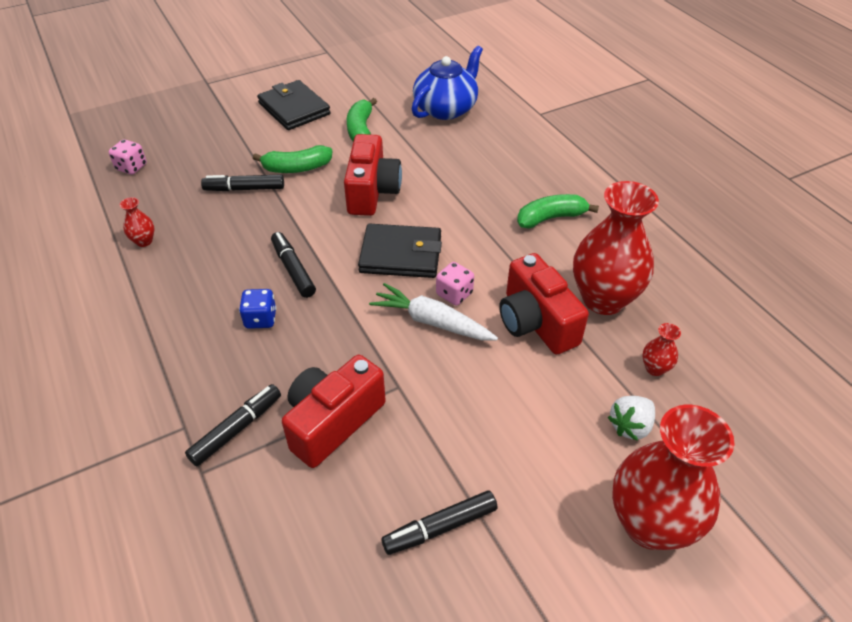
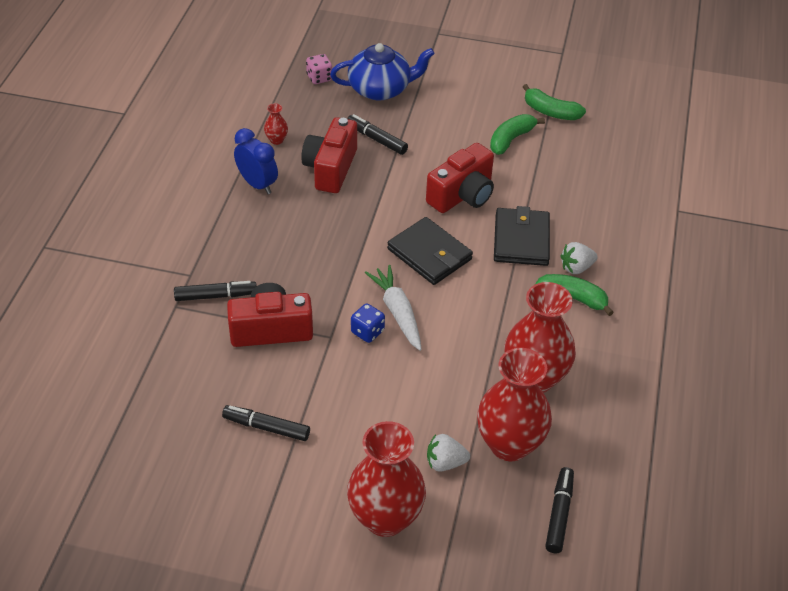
camera: 40 degrees right, 0 degrees up
blue dice [239,289,277,329] -> blue dice moved to [351,304,385,343]
green banana [253,145,332,173] -> green banana moved to [523,84,586,120]
black wallet [257,80,331,130] -> black wallet moved to [494,206,550,266]
black marker [271,232,316,298] -> black marker moved to [545,467,574,554]
blue teapot [412,46,483,120] -> blue teapot moved to [330,43,435,100]
pink dice [436,262,474,305] -> none
red camera [499,253,589,355] -> red camera moved to [301,117,357,193]
red vase [642,323,681,376] -> red vase [477,348,552,461], size x2.44
none -> blue clock [234,128,278,194]
none -> white strawberry [560,242,598,274]

